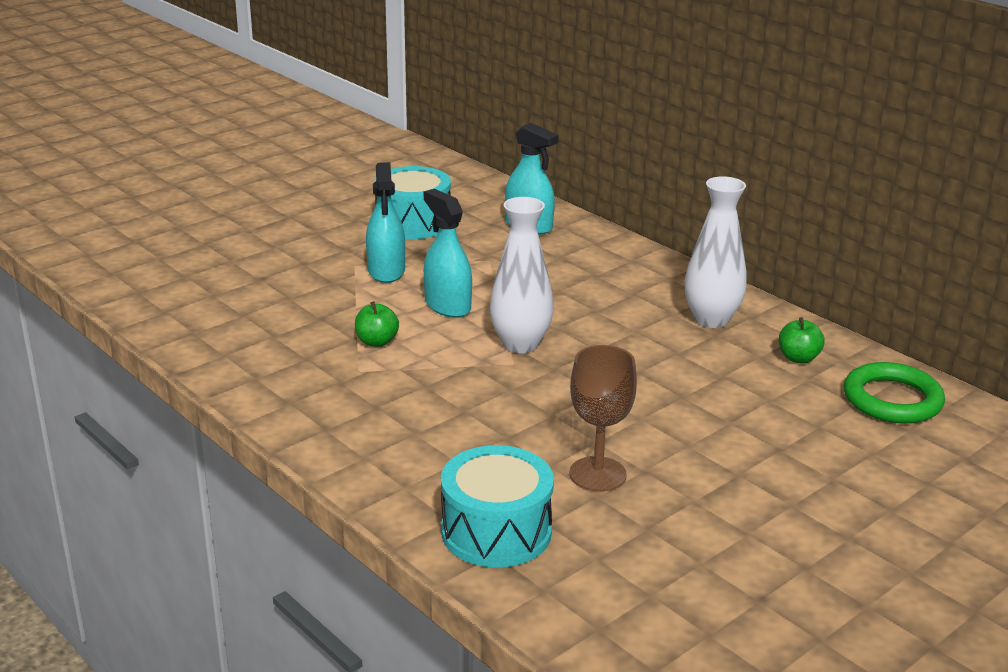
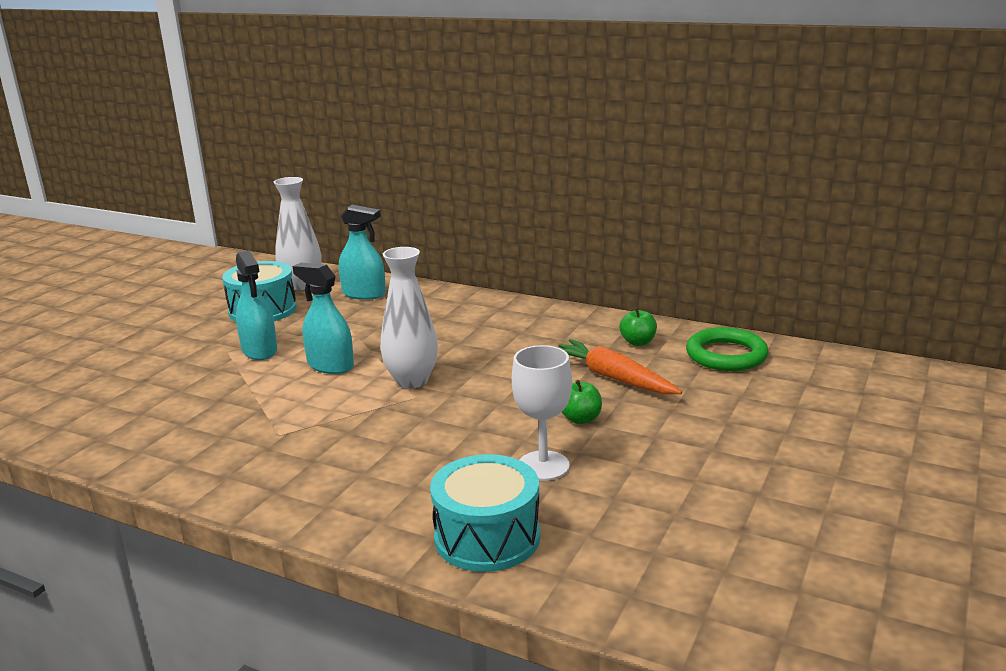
camera: 20 degrees left, 5 degrees down
green apple [355,301,399,347] -> green apple moved to [562,380,602,424]
brown goblet [569,345,637,492] -> white goblet [512,345,572,481]
white vase [685,176,747,328] -> white vase moved to [274,177,321,290]
none -> orange carrot [558,339,682,394]

